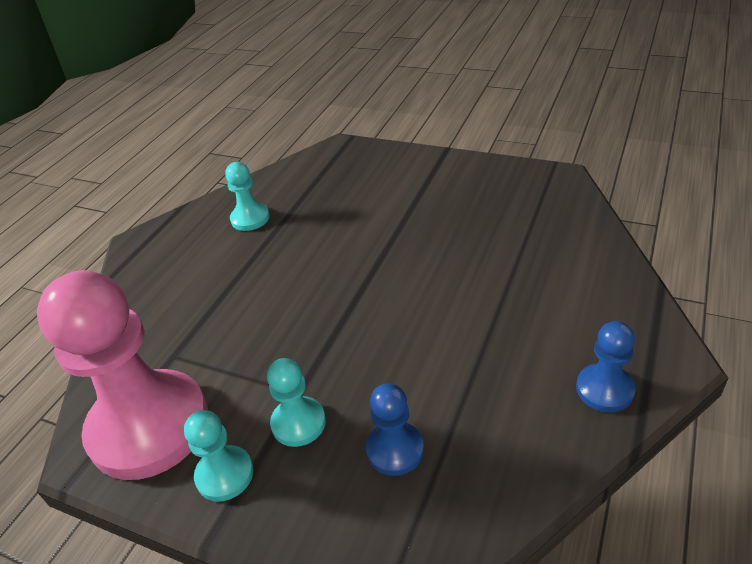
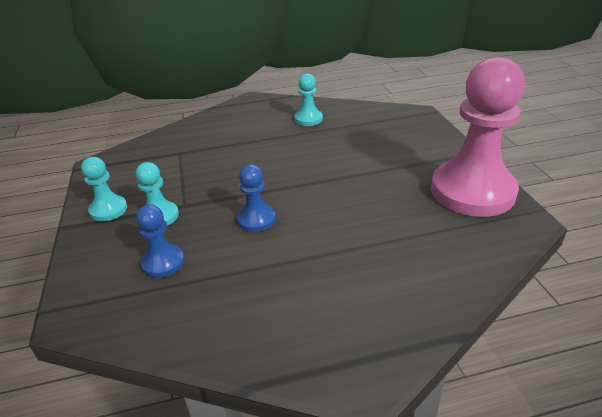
camera: 50 degrees right, 5 degrees down
pink pawn [37,270,208,480] -> pink pawn moved to [431,57,525,217]
blue pawn [576,321,636,412] -> blue pawn moved to [237,164,276,232]

